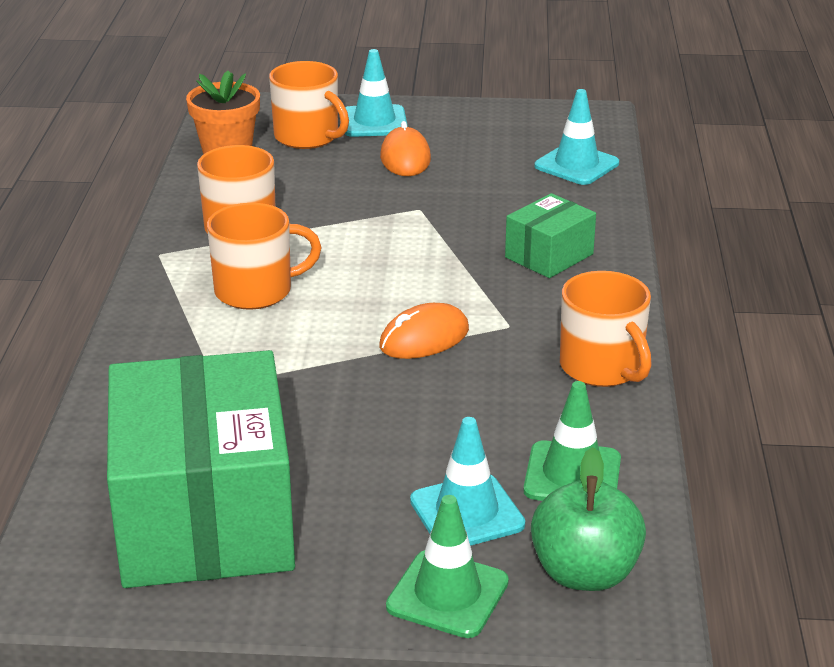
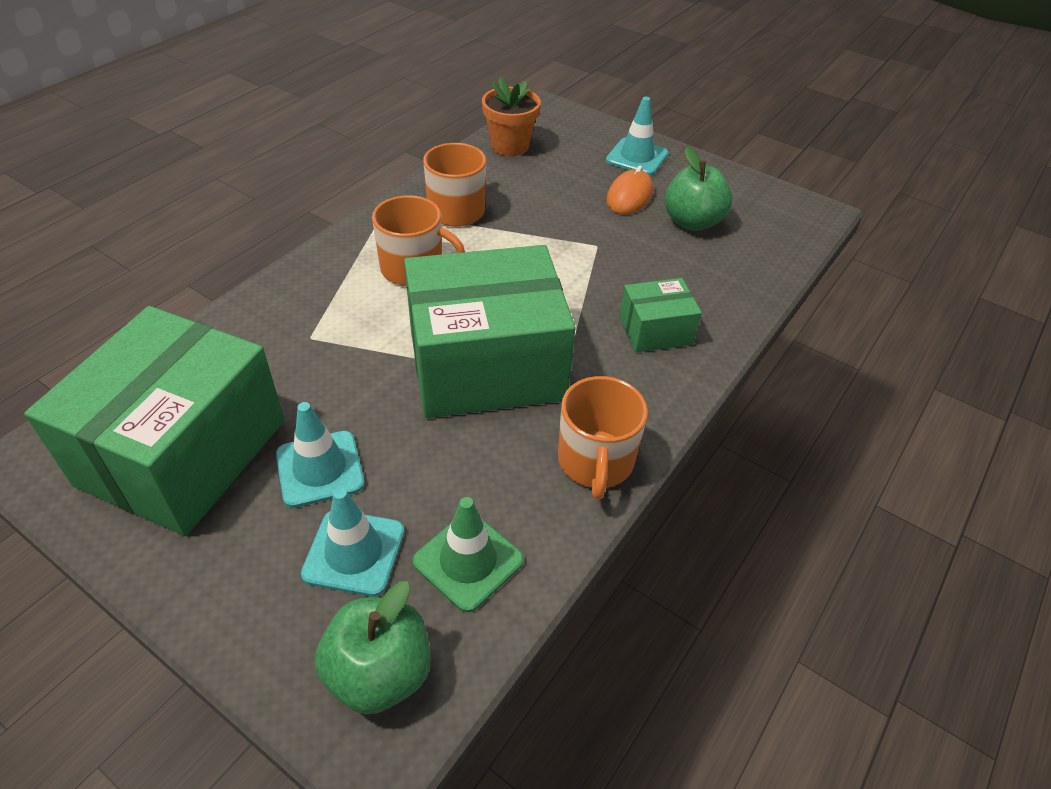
camera: 30 degrees right, 15 degrees up
orange mug [269,61,349,149] -> none
orange mouse [379,303,469,359] -> green box [404,245,576,418]
green traffic cone [386,495,509,638] -> none
turquoise traffic cone [534,89,619,185] -> turquoise traffic cone moved to [276,402,365,508]
none -> green apple [665,147,733,231]

